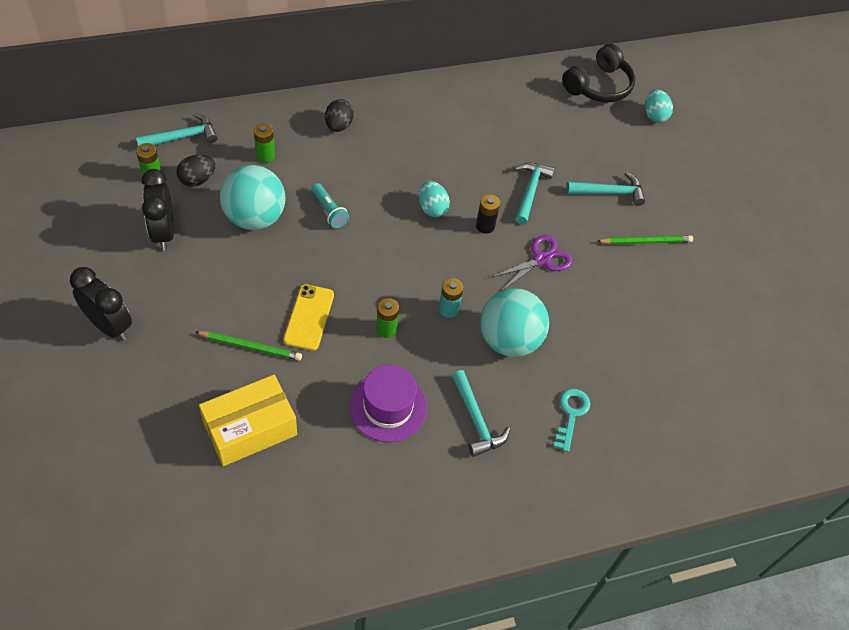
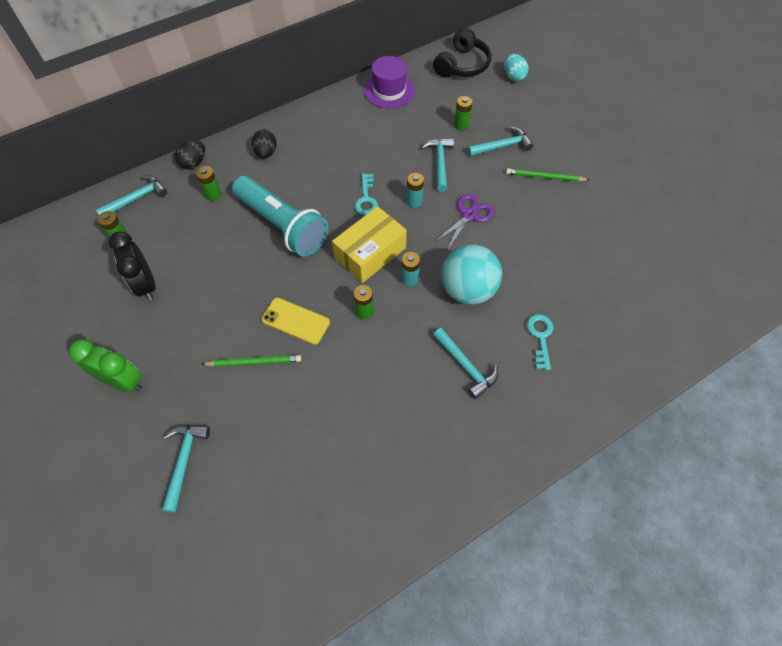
camera: 10 degrees left, 5 degrees up
black clock [70,267,132,341] -> green clock [69,339,143,393]
black egg [177,154,215,187] -> black egg moved to [175,140,205,169]
yellow box [199,375,297,466] -> yellow box moved to [332,206,407,283]
turquoise ball [220,165,285,230] -> none
yellow phone [283,284,334,351] -> yellow phone turned 60 degrees counterclockwise [261,298,330,345]
turquoise flashlight [312,183,349,228] -> turquoise flashlight [232,176,329,257], size x2.38
purple hat [349,365,427,442] -> purple hat moved to [364,56,415,108]
turquoise egg [419,181,450,217] -> turquoise key [354,173,378,215]
black battery [476,195,500,234] -> turquoise battery [406,173,424,208]
green pencil [597,235,693,245] -> green pencil turned 150 degrees counterclockwise [506,169,589,182]
none -> turquoise hammer [162,425,210,513]
none -> green battery [454,96,473,131]

